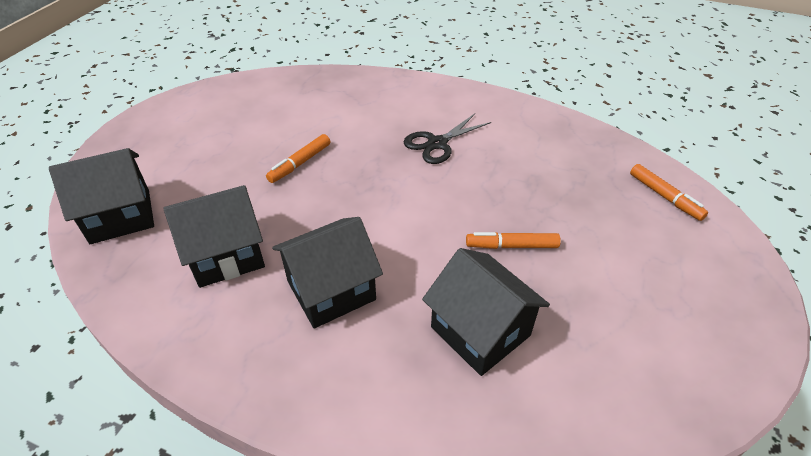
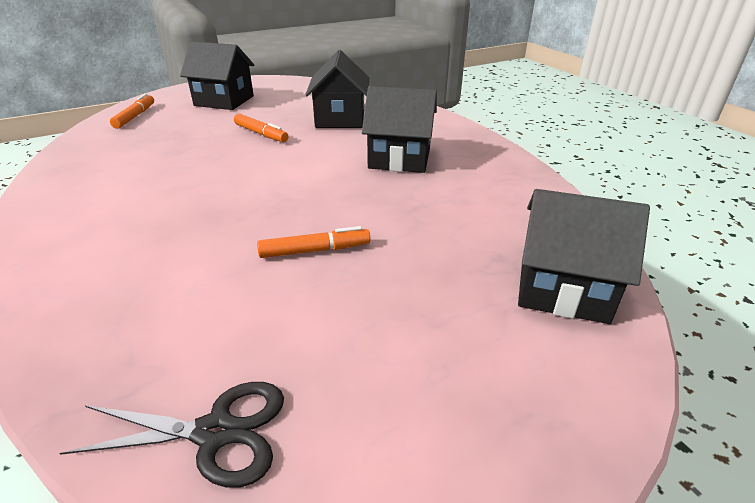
camera: 140 degrees left, 10 degrees down
black house [163,185,265,288] -> black house moved to [180,41,254,110]
black scissors [404,114,491,164] -> black scissors moved to [60,382,284,488]

